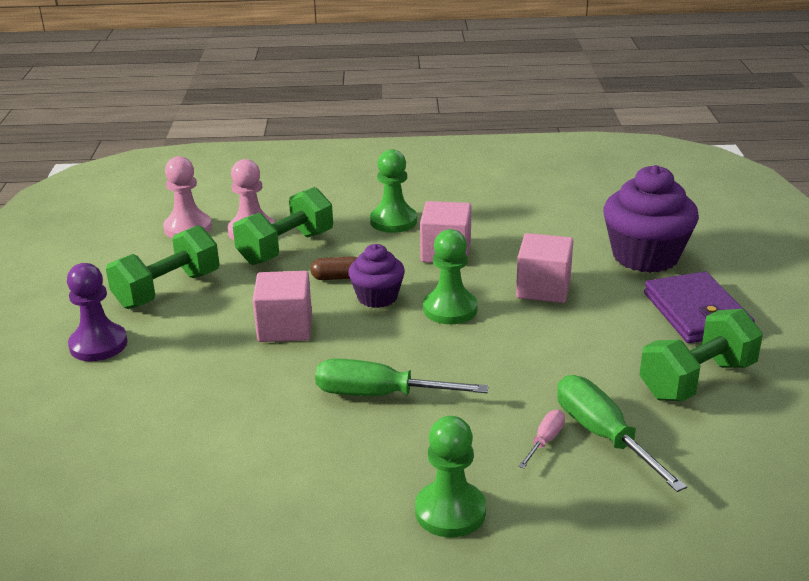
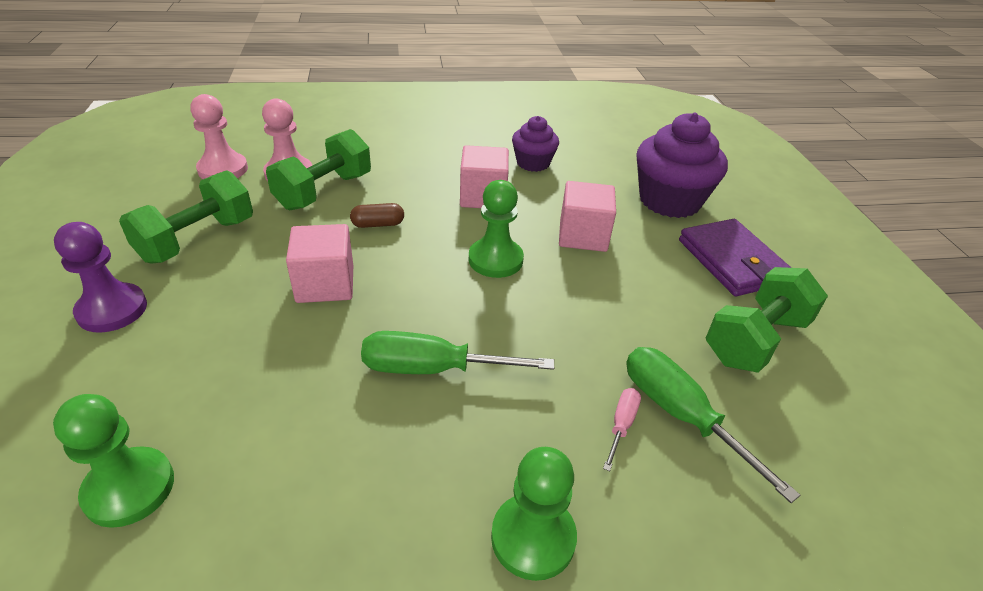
camera: 10 degrees left, 10 degrees up
purple cupcake [348,244,405,308] -> purple cupcake moved to [512,116,559,172]
green pawn [370,149,417,233] -> green pawn moved to [53,394,174,528]

